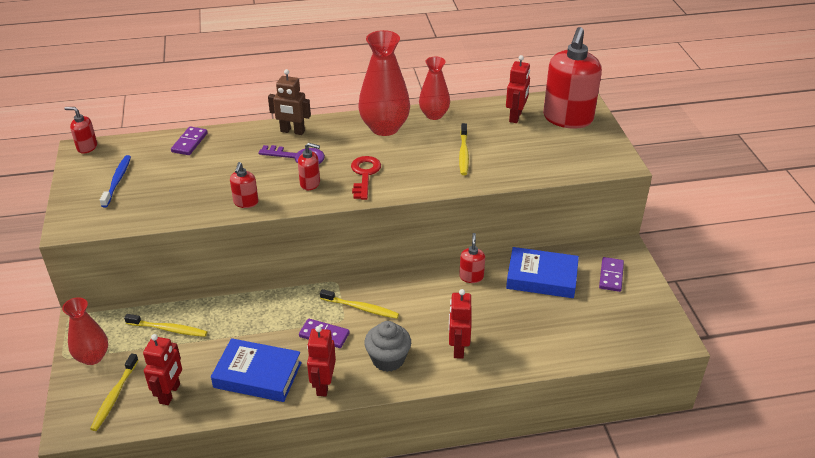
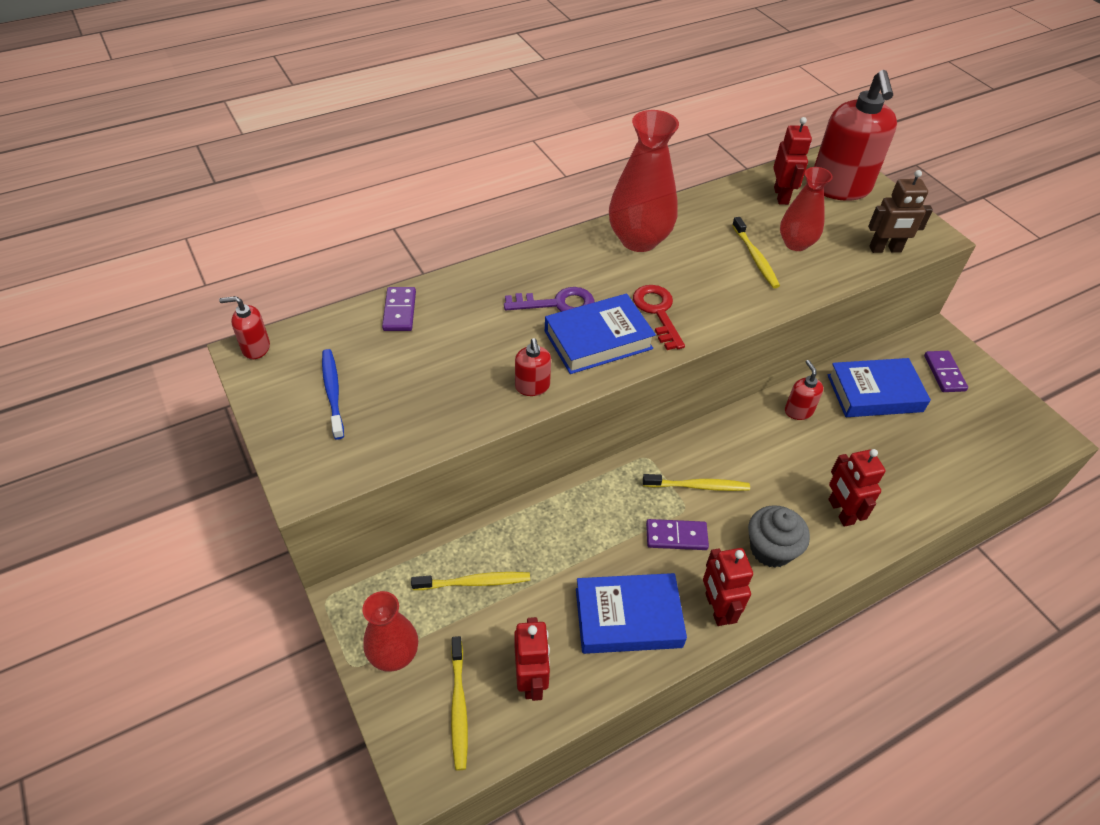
camera: 20 degrees left, 10 degrees up
brown robot [268,69,311,135] -> brown robot moved to [868,170,933,253]
red soap dispenser [298,143,320,190] -> blue book [545,294,656,374]
red vase [419,57,450,120] -> red vase moved to [780,167,833,251]

